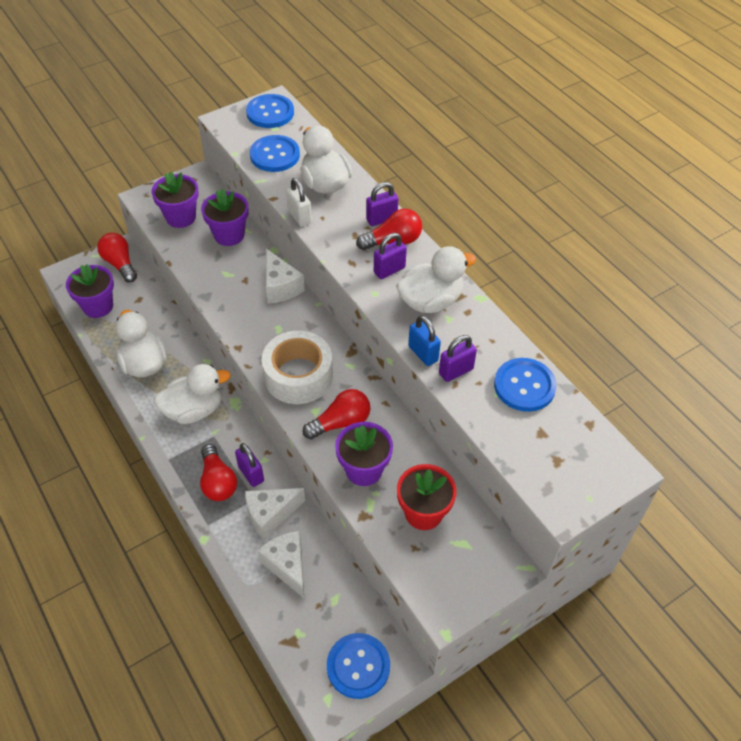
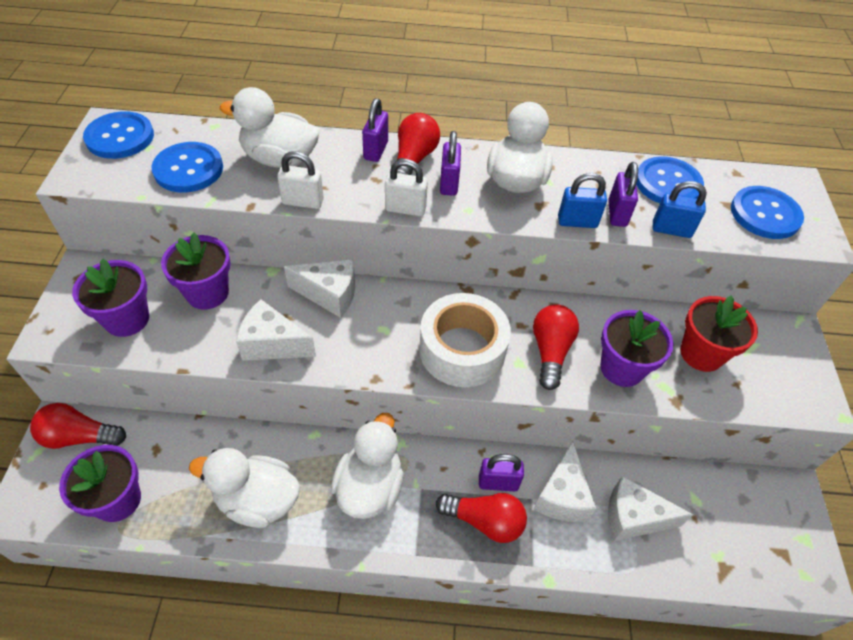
camera: 55 degrees left, 0 degrees up
blue button [327,633,390,699] -> blue button moved to [731,186,804,239]
none -> white cheese [236,299,316,361]
none -> white padlock [385,159,428,216]
none -> blue padlock [653,181,707,238]

